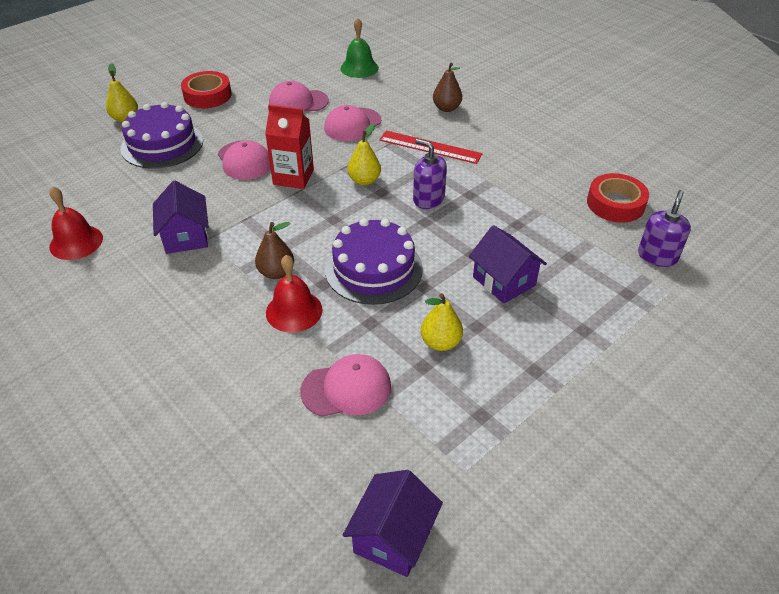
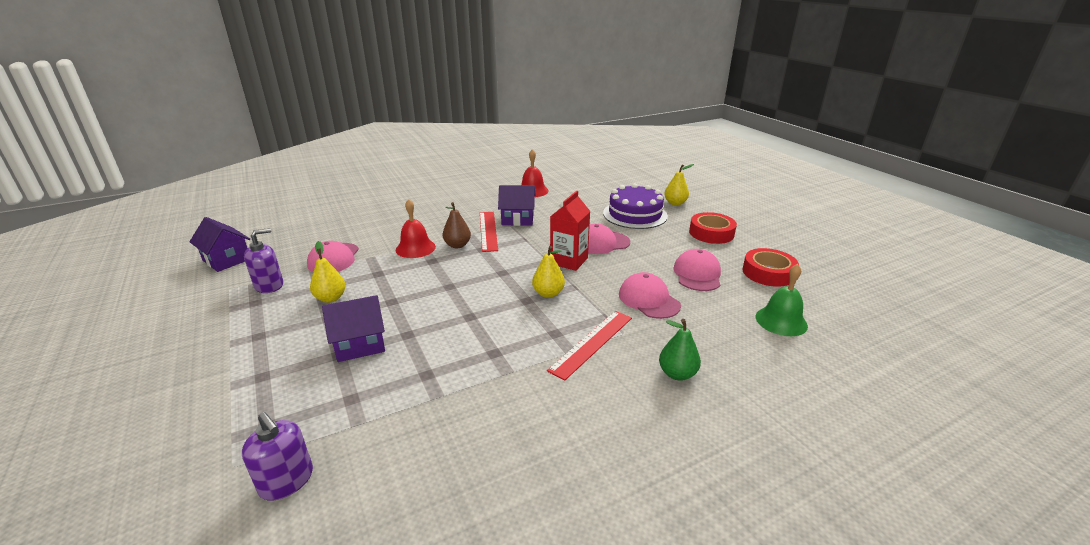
camera: 105 degrees right, 15 degrees down
purple cake [325,218,423,305] -> none
purple soap dispenser [413,139,447,209] -> purple soap dispenser moved to [244,228,283,293]
brown pear [433,62,462,112] -> green pear [659,319,701,381]
red tape [587,173,649,222] -> red tape moved to [743,248,799,287]
none -> red ruler [480,212,498,252]

